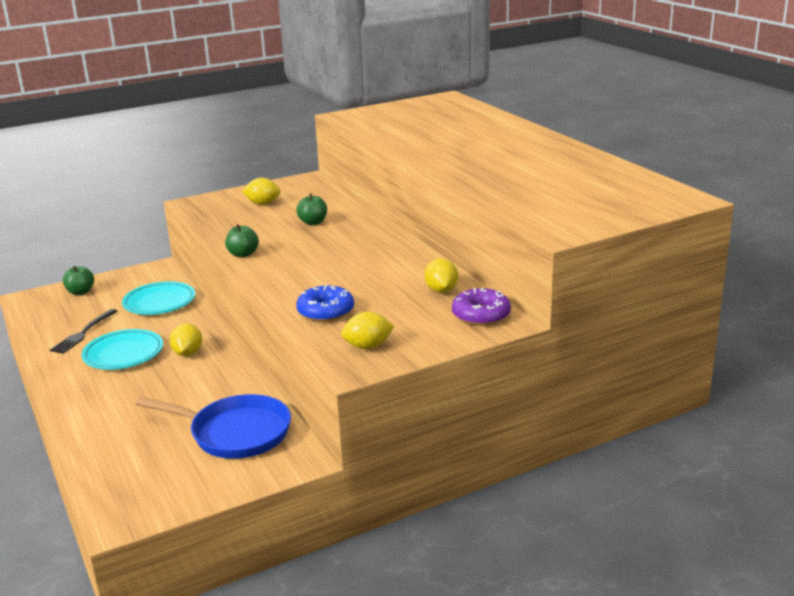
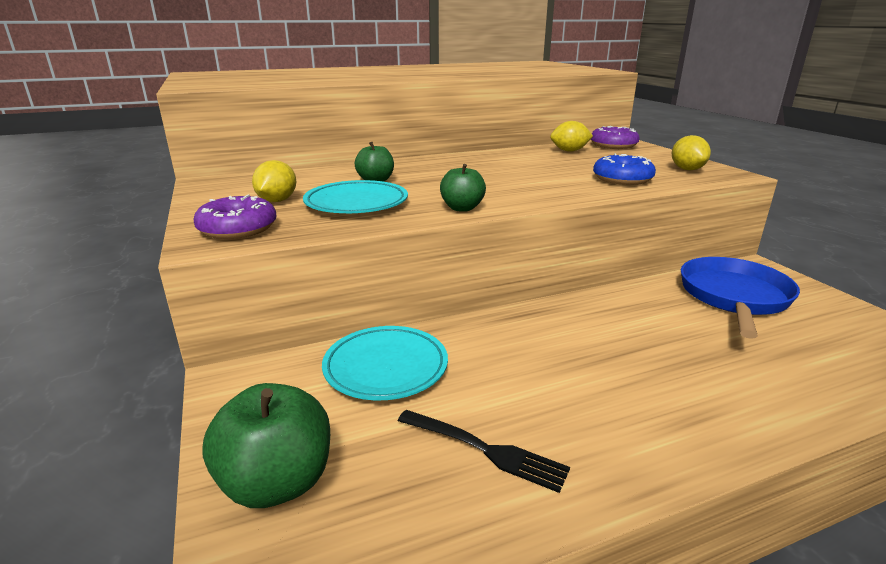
camera: 85 degrees left, 0 degrees up
green apple [63,266,94,295] -> green apple [202,383,330,508], size x1.66
turquoise plate [82,329,163,370] -> turquoise plate moved to [303,180,408,213]
yellow lemon [170,323,202,356] -> none
none -> purple donut [194,195,277,239]

